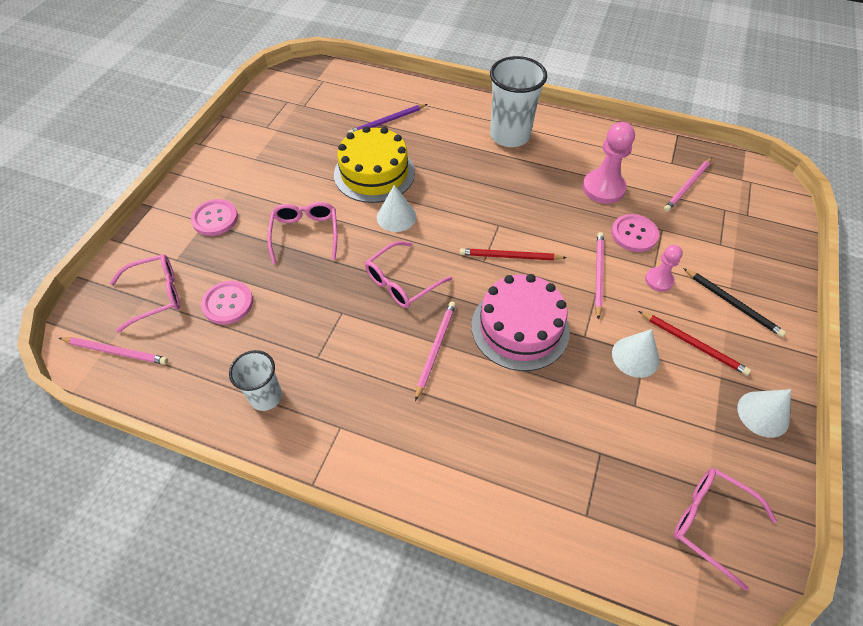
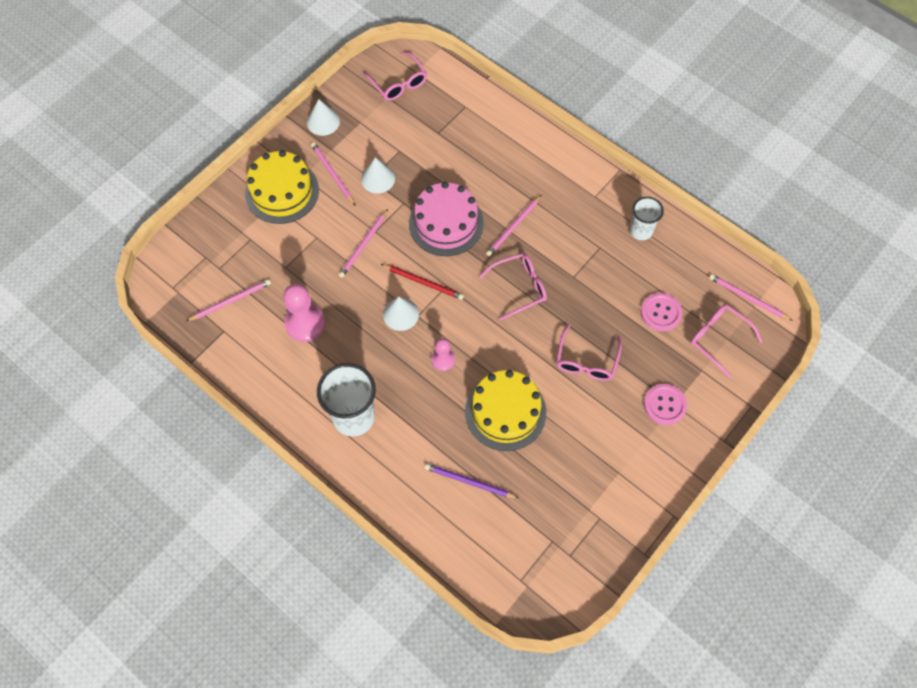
camera: 160 degrees left, 10 degrees up
pink glasses [110,254,180,333] -> pink glasses turned 45 degrees clockwise [690,304,762,378]
purple pencil [348,104,428,133] -> purple pencil turned 150 degrees counterclockwise [425,464,518,498]
white cone [377,185,416,232] -> white cone moved to [383,297,419,331]
pink button [611,214,659,252] -> none
red pencil [638,311,751,376] -> pink pencil [311,142,355,205]
pink pawn [645,245,683,292] -> pink pawn moved to [431,338,455,371]
black pencil [683,268,786,337] -> yellow cake [245,150,319,224]

